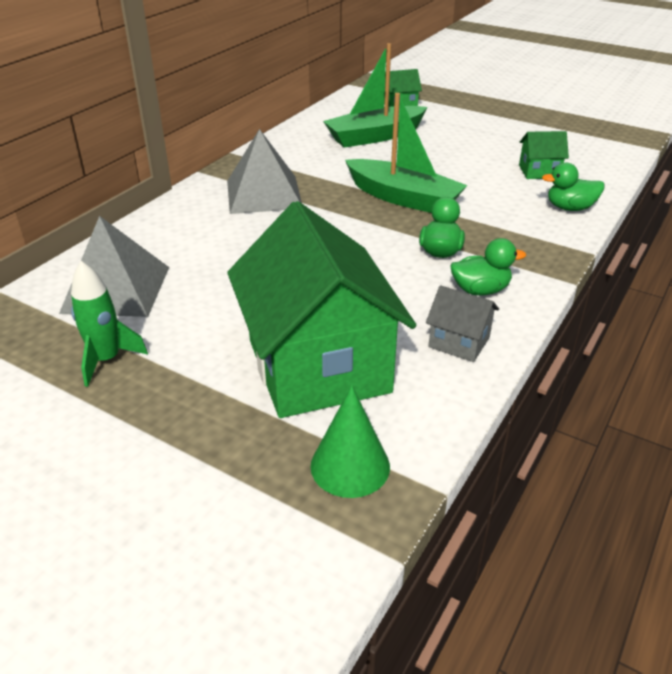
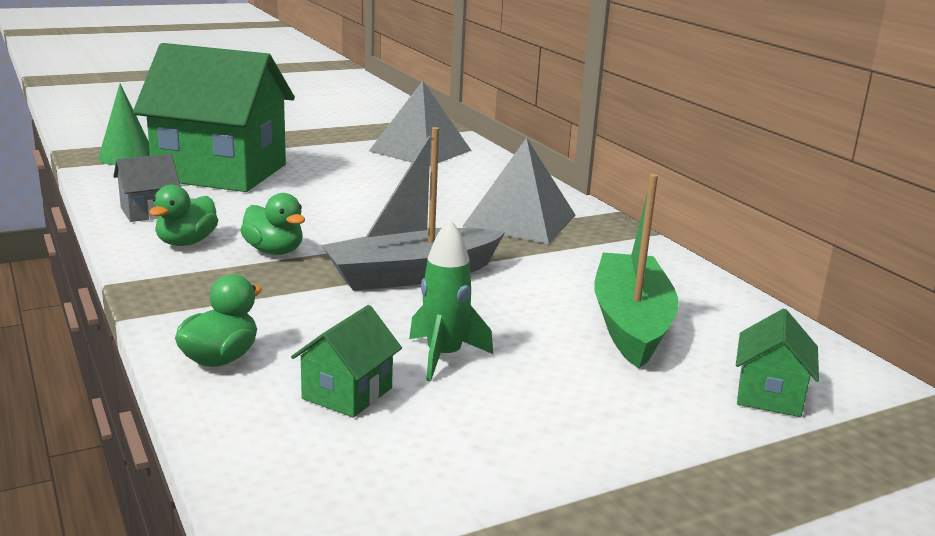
camera: 120 degrees right, 15 degrees down
green rocket [71,261,148,387] -> green rocket moved to [409,219,493,382]
green boat [345,93,467,213] -> grey boat [321,127,505,291]

